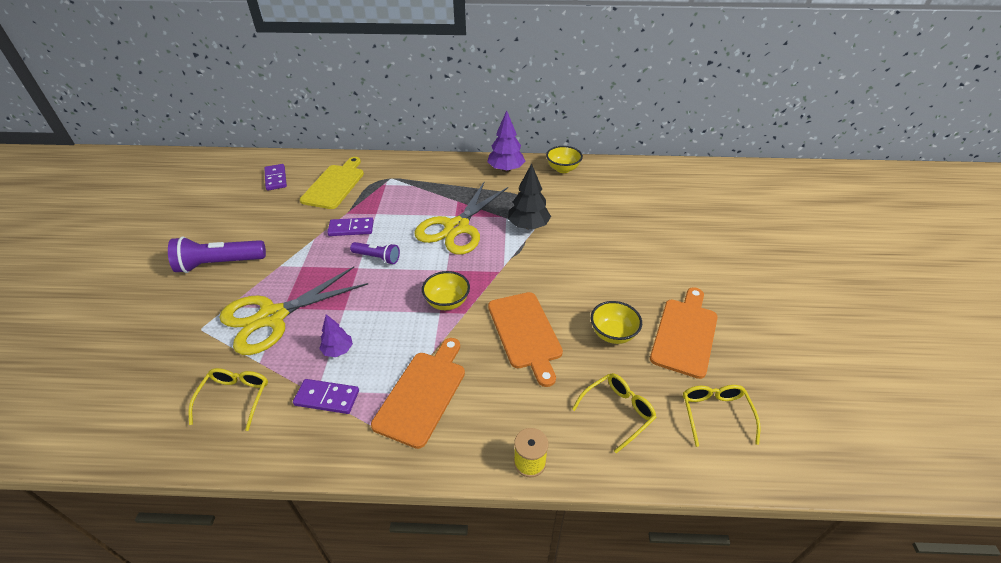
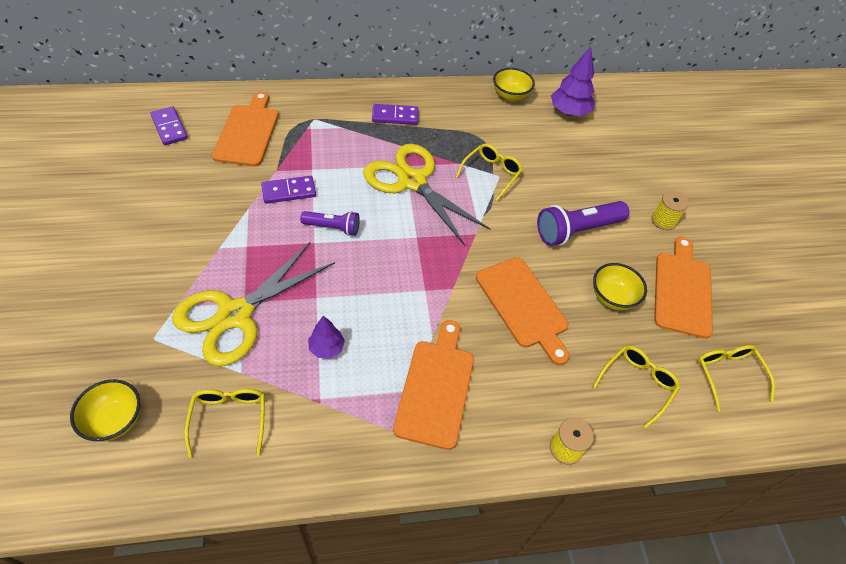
camera: 15 degrees left, 10 degrees up
purple flashlight [168,236,266,273] -> purple flashlight moved to [537,201,629,246]
purple domino [293,379,359,414] -> purple domino moved to [372,104,418,125]
yellow cutting board [300,157,364,209] -> orange cutting board [212,91,279,166]
yellow scissors [415,181,508,255] -> yellow scissors turned 120 degrees clockwise [364,144,490,246]
yellow bowl [422,271,470,310] -> yellow bowl moved to [70,379,140,442]
purple tree [487,110,525,172] -> purple tree moved to [551,47,595,116]
black tree [508,163,551,230] -> yellow glasses [456,144,523,201]
none -> yellow spool [651,191,689,230]

